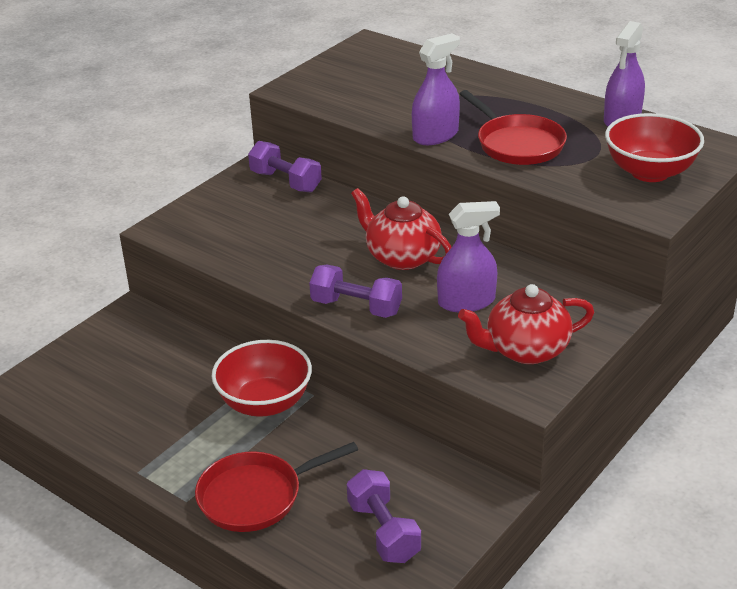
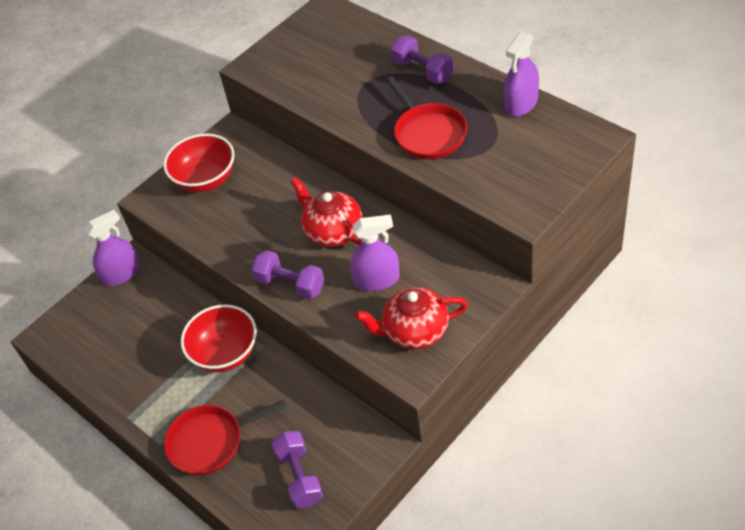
camera: 10 degrees right, 15 degrees up
purple dumbbell [248,141,322,193] -> purple dumbbell moved to [391,35,454,84]
purple spray bottle [412,33,460,145] -> purple spray bottle moved to [85,210,140,286]
red bowl [605,113,704,182] -> red bowl moved to [163,134,235,192]

